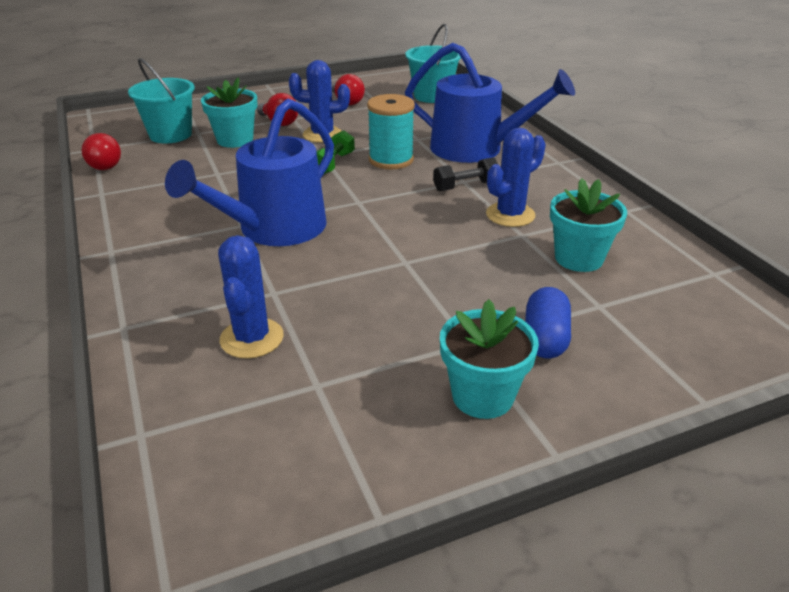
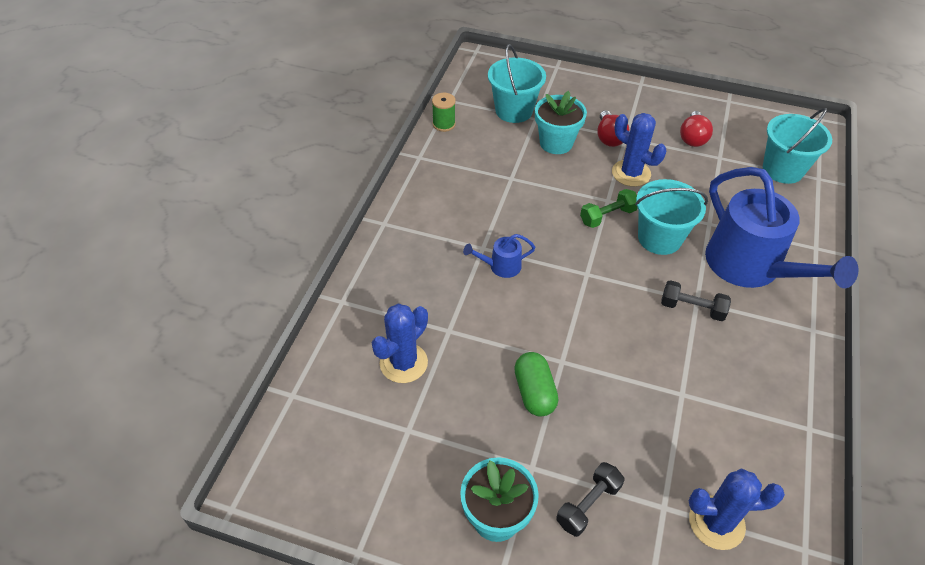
camera: 40 degrees right, 15 degrees up
red light bulb [82,133,121,170] -> green spool [432,93,456,132]
blue watering can [165,98,334,246] -> blue watering can [463,234,536,278], size x0.42
turquoise spool [367,94,415,169] -> turquoise bucket [635,179,708,255]
blue cactus [486,128,546,227] -> blue cactus moved to [689,468,785,550]
blue capsule [525,287,571,358] -> black dumbbell [556,462,624,537]
turquoise flower pot [550,178,627,272] -> none
none -> green capsule [514,352,558,417]

